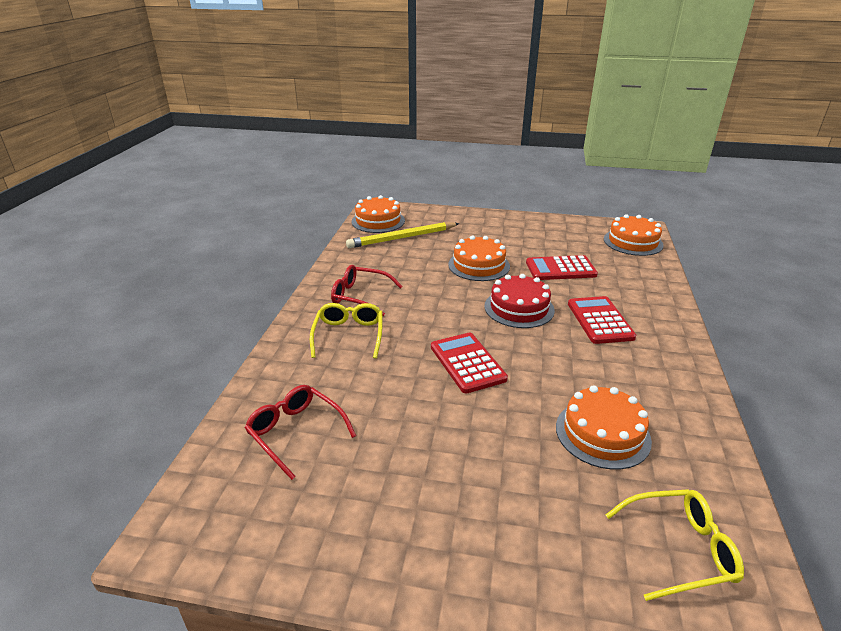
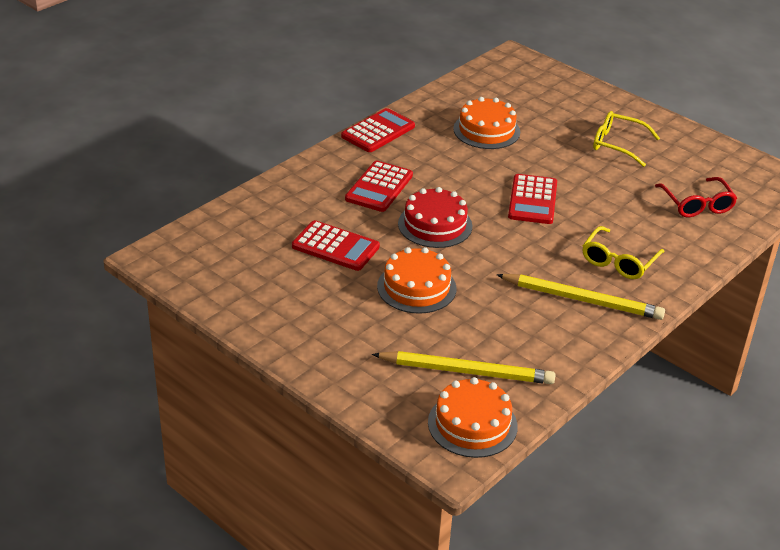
camera: 150 degrees left, 5 degrees up
red glasses [331,265,402,316] -> yellow pencil [496,274,665,320]
orange cake [604,214,664,256] -> none
yellow glasses [606,489,744,601] -> yellow glasses moved to [593,111,660,167]
none -> red calculator [341,108,415,152]

